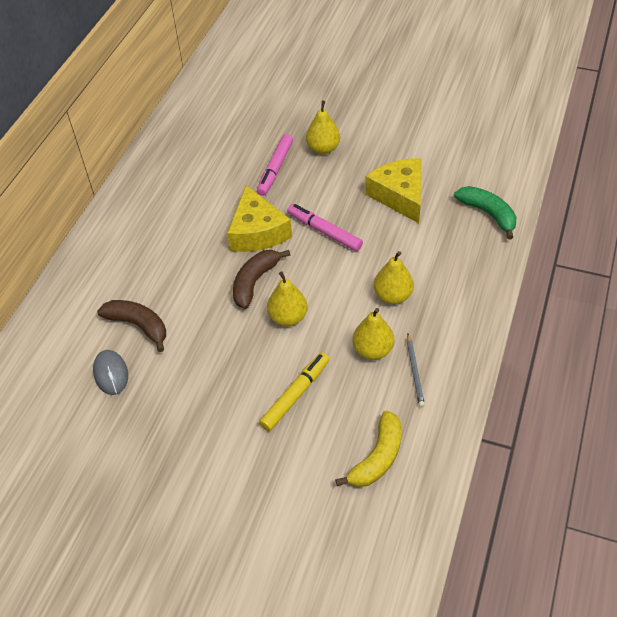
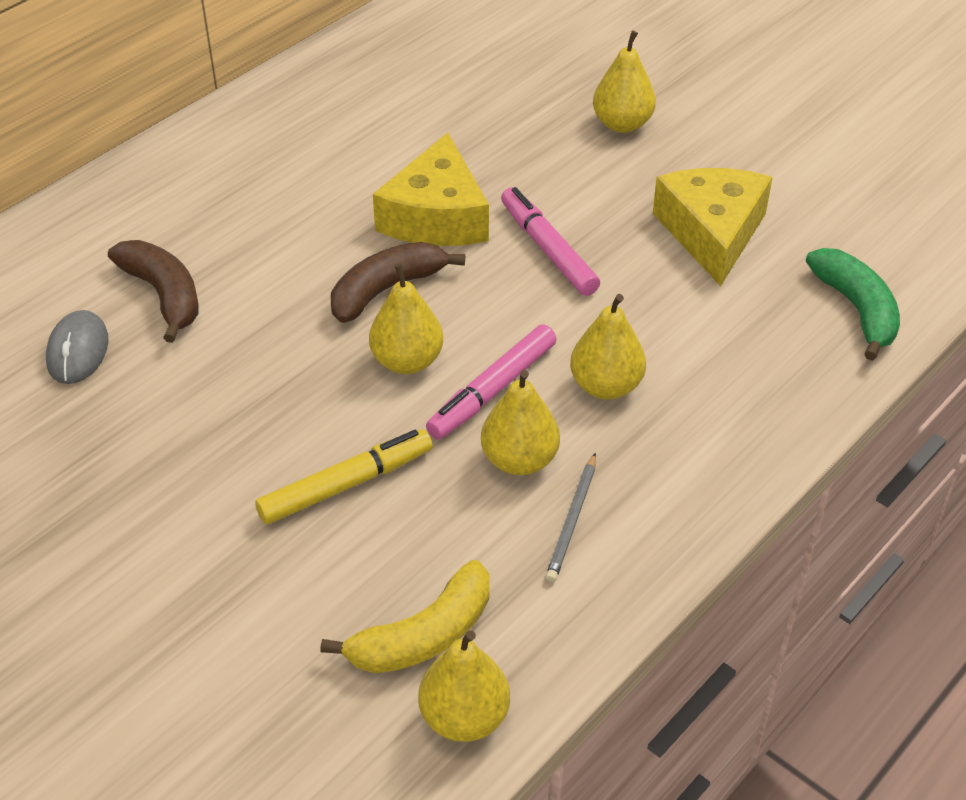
camera: 20 degrees right, 5 degrees down
pink marker [257,134,293,196] -> pink marker moved to [426,324,557,440]
none -> yellow pear [418,630,510,742]

